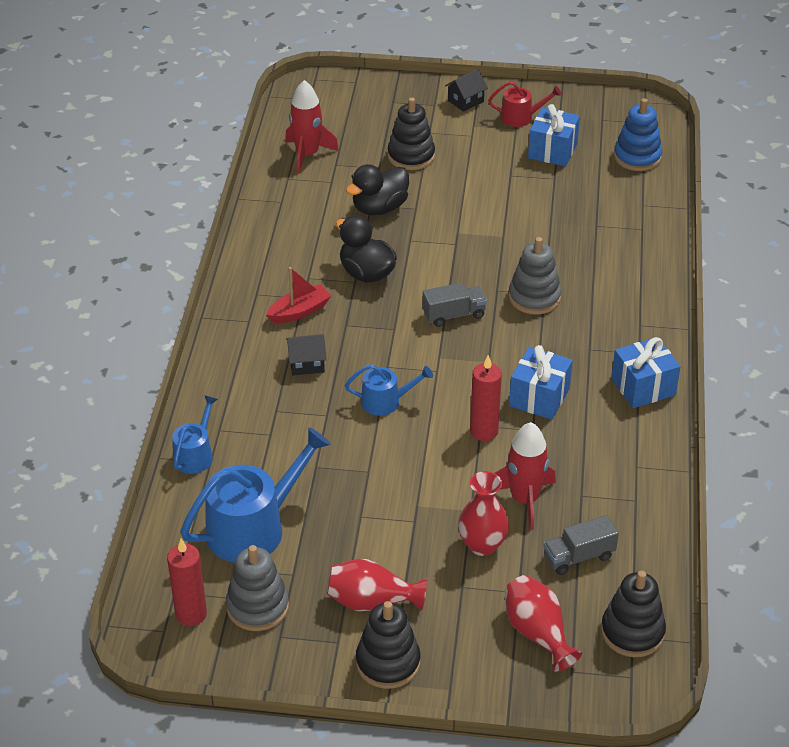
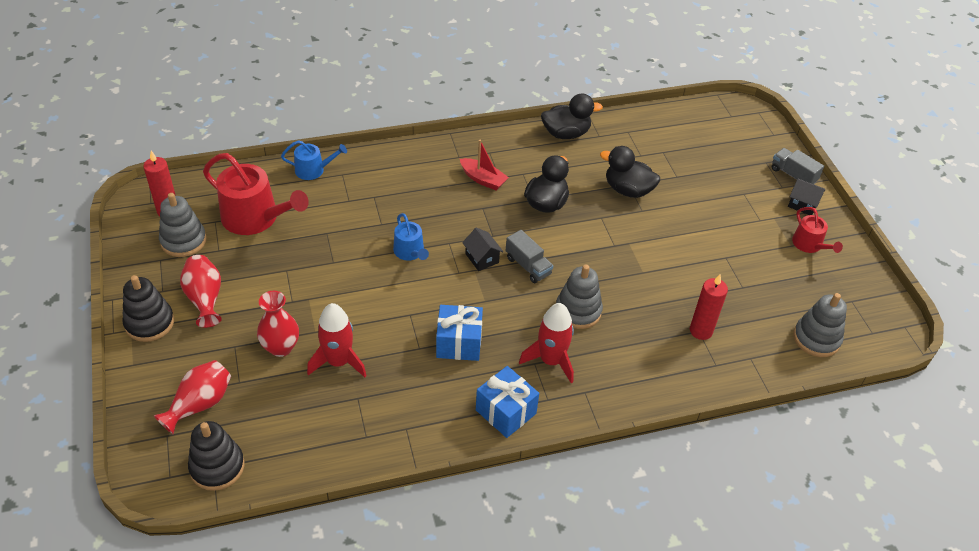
camera: 65 degrees right, 5 degrees up
blue watering can [180,427,331,563] -> red watering can [203,153,309,235]
red rocket [285,80,339,174] -> red rocket moved to [519,303,574,384]
black house [286,334,327,376] -> black house moved to [462,228,503,271]
black stacking toy [388,97,435,170] -> none
red candle [470,355,502,441] -> red candle moved to [690,274,728,340]
blue gift [528,104,580,166] -> none
grey truck [543,515,619,575] -> grey truck moved to [772,148,824,184]
blue stacking toy [614,98,662,171] -> grey stacking toy [794,293,847,357]
none -> black duck [541,93,603,139]

